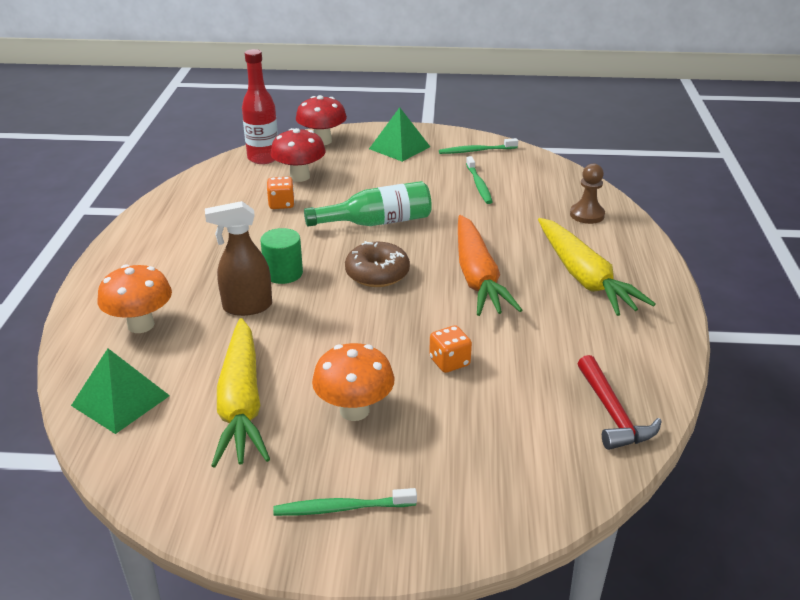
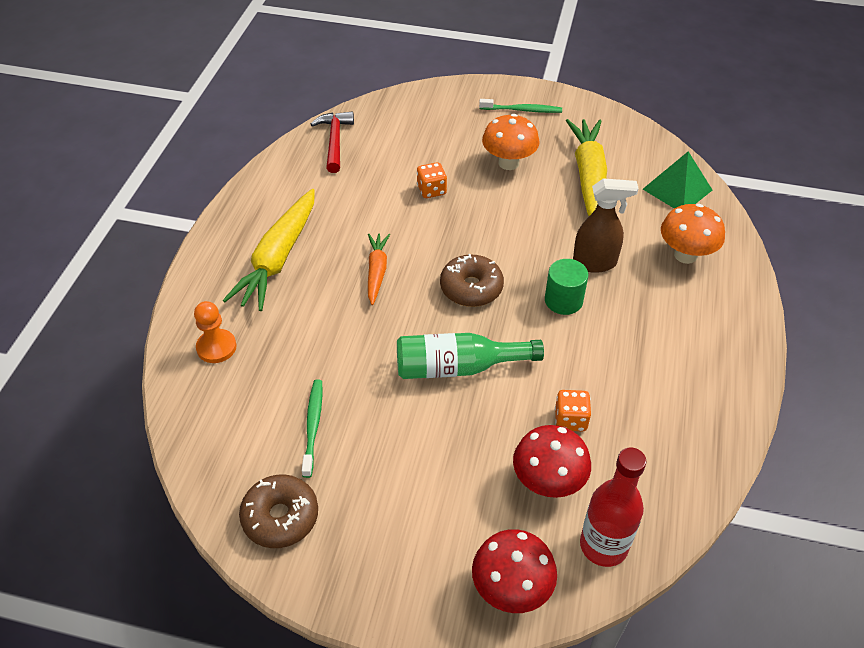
camera: 170 degrees left, 15 degrees up
green pyramid [369,107,430,162] -> none
green toothbrush [439,138,518,154] -> brown donut [239,474,318,548]
orange carrot [458,215,522,316] -> orange carrot [368,233,390,305], size x0.56
yellow carrot [538,218,656,316] -> yellow carrot turned 150 degrees counterclockwise [223,189,315,311]
brown pawn [570,163,605,224] -> orange pawn [194,301,237,363]

